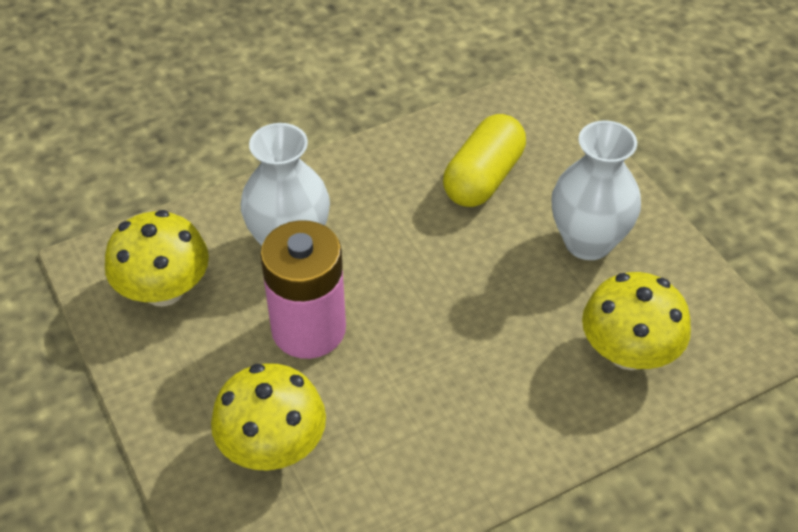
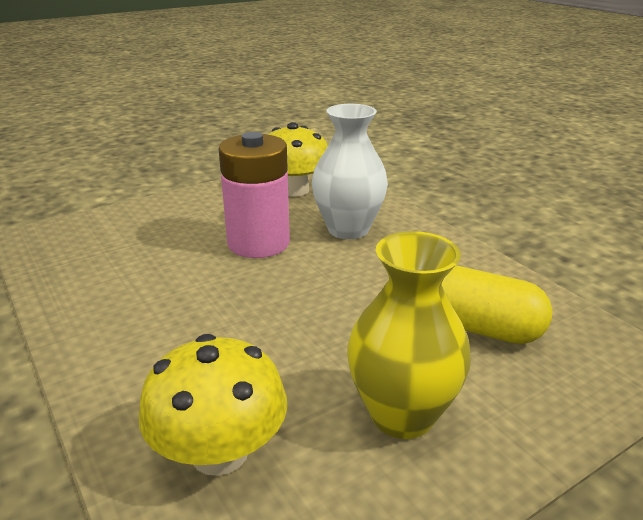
camera: 85 degrees right, 20 degrees down
yellow mushroom [211,363,326,471] -> none
white vase [551,120,641,260] -> yellow vase [347,231,471,439]

